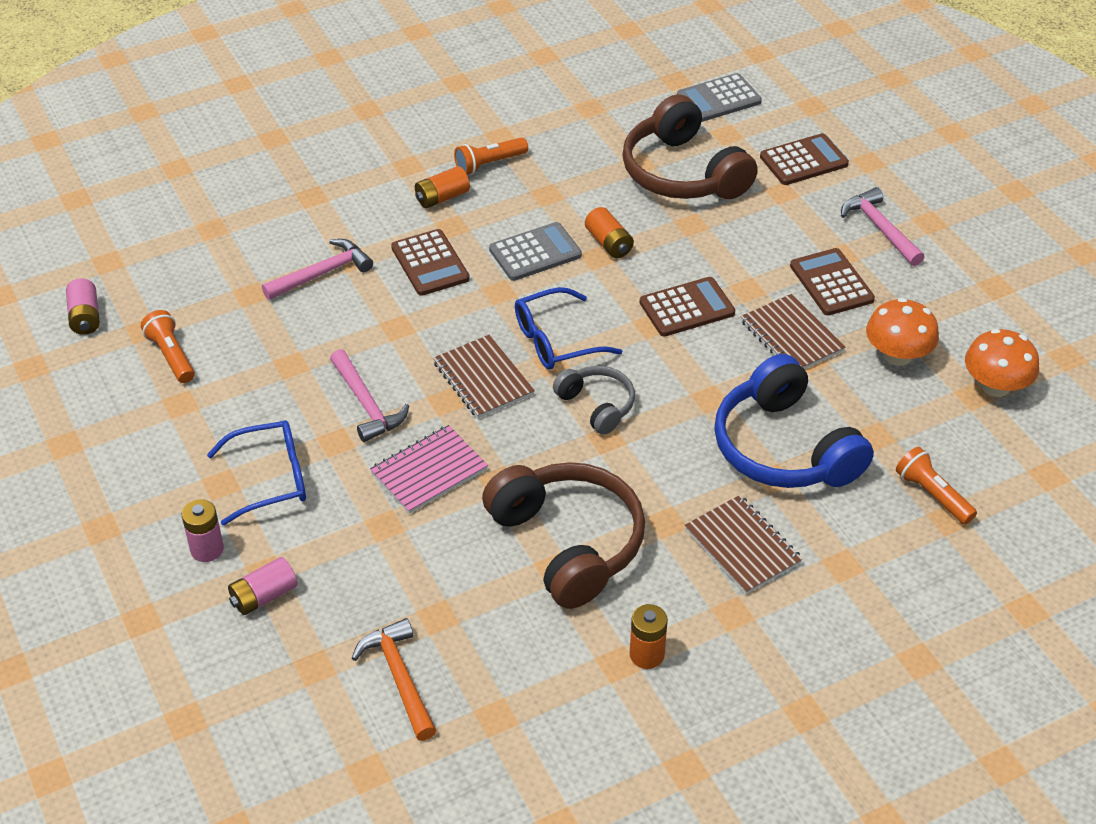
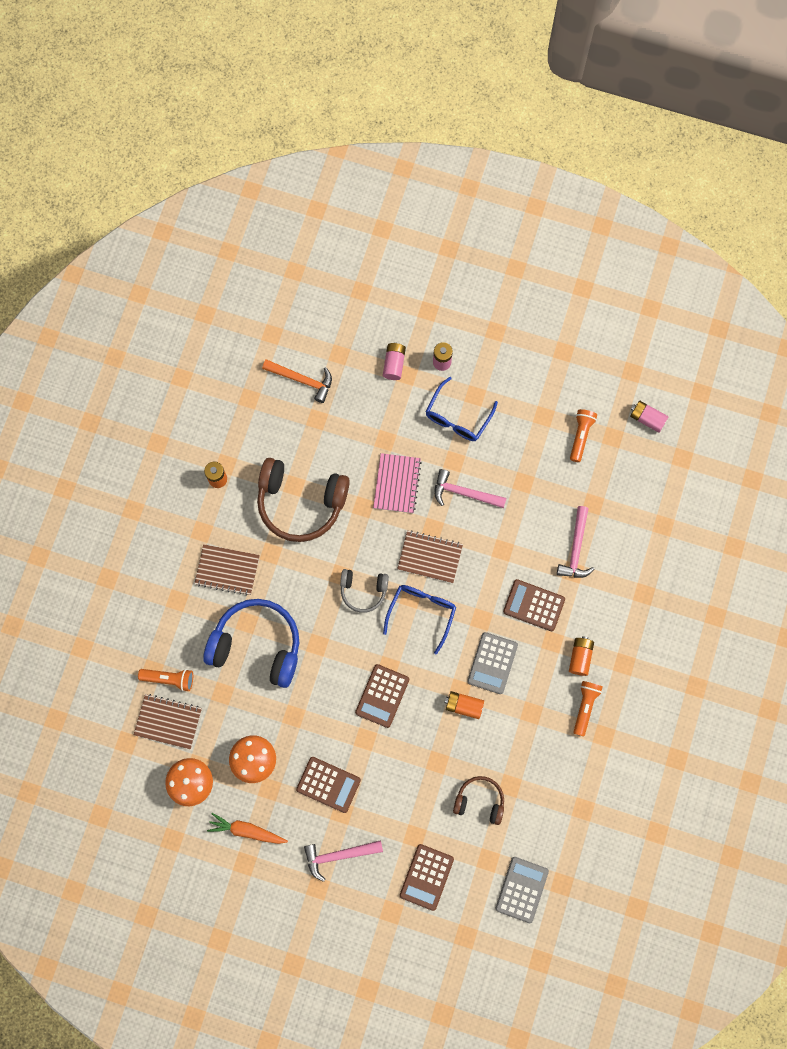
camera: 135 degrees right, 30 degrees up
orange flashlight [141,310,195,383] -> orange flashlight turned 90 degrees counterclockwise [570,409,597,462]
brown headphones [622,94,758,199] -> brown headphones [453,776,504,825], size x0.53
brown notebook [741,294,845,369] -> brown notebook moved to [134,694,202,749]
pink hammer [841,187,925,266] -> pink hammer turned 150 degrees clockwise [304,840,383,882]
none -> orange carrot [207,813,288,844]

